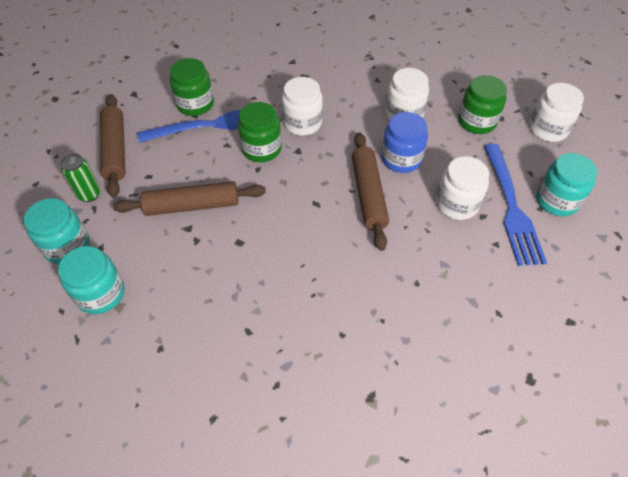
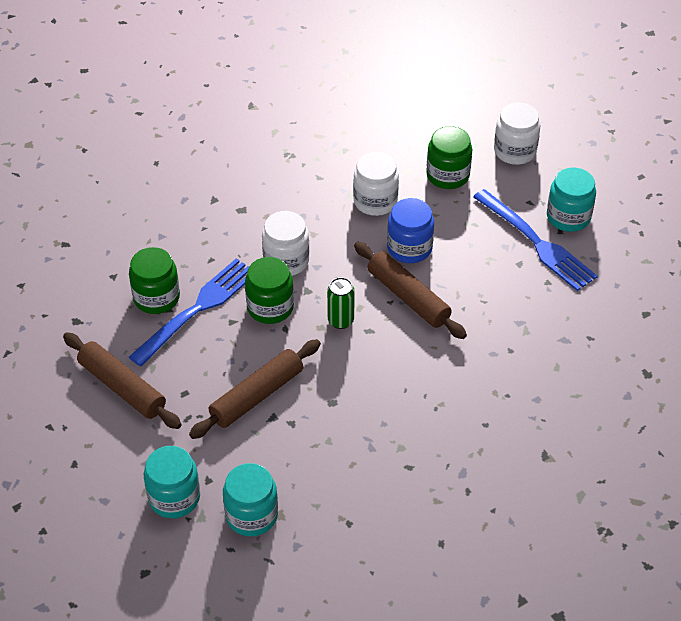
camera: 35 degrees left, 5 degrees down
green can [60,154,100,202] -> green can moved to [327,277,355,329]
white jar [436,156,489,220] -> none

